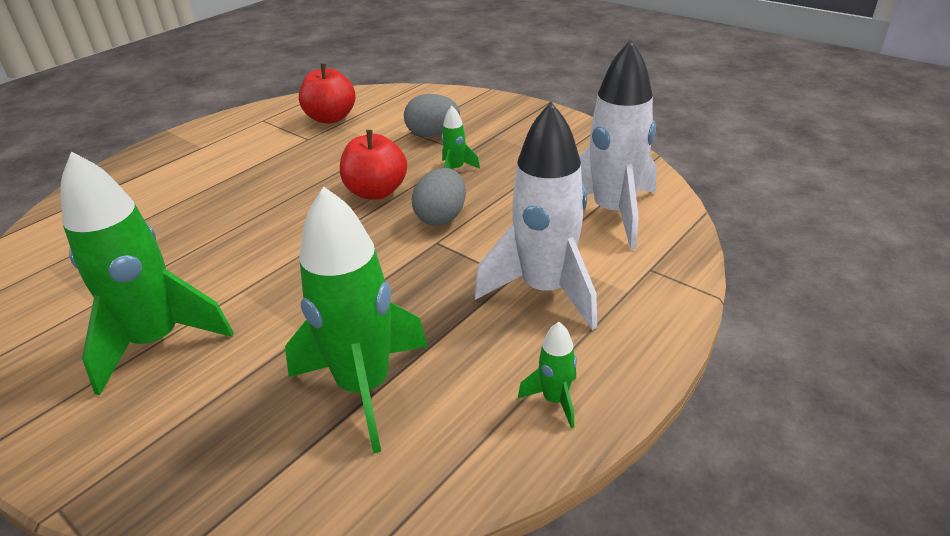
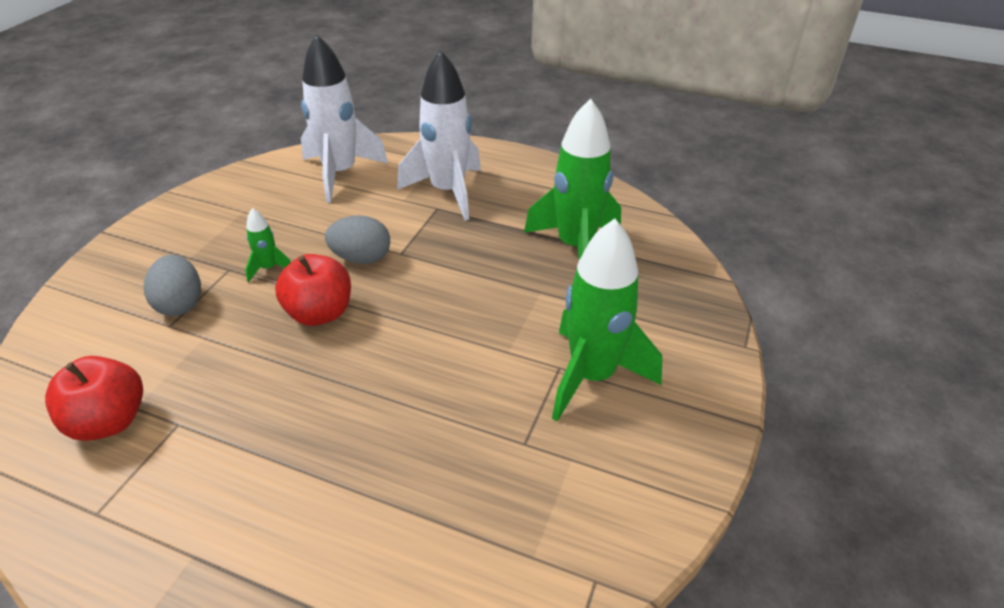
camera: 110 degrees left, 5 degrees up
green rocket [518,322,577,428] -> none

